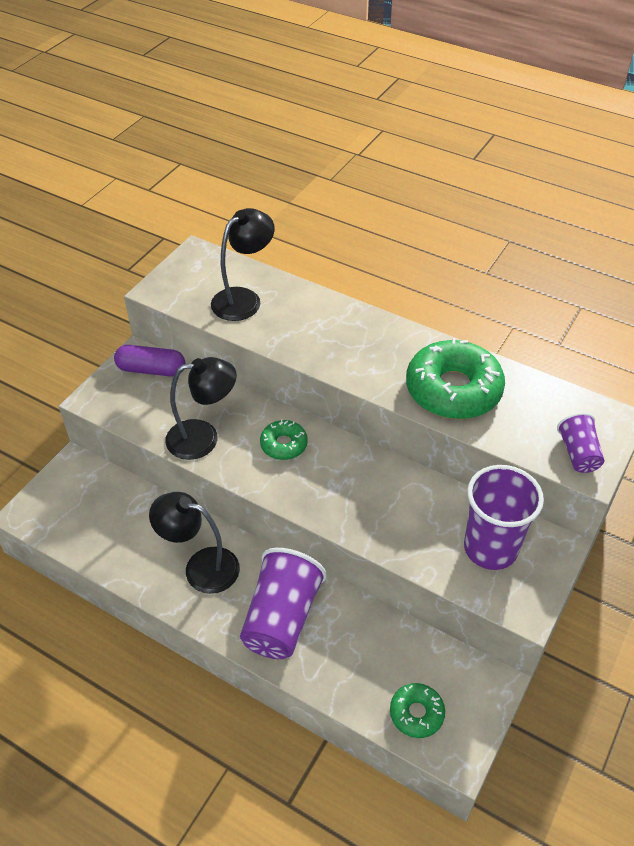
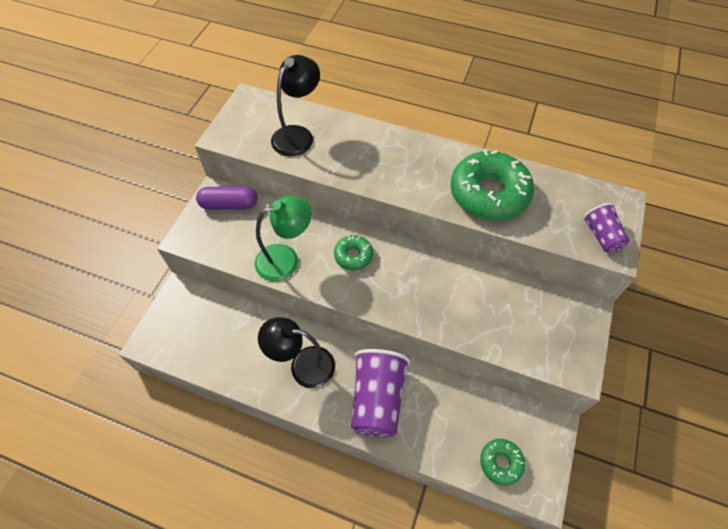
camera: 10 degrees left, 10 degrees up
black lamp [165,357,237,460] -> green lamp [255,196,312,281]
purple cup [464,465,544,570] -> none

